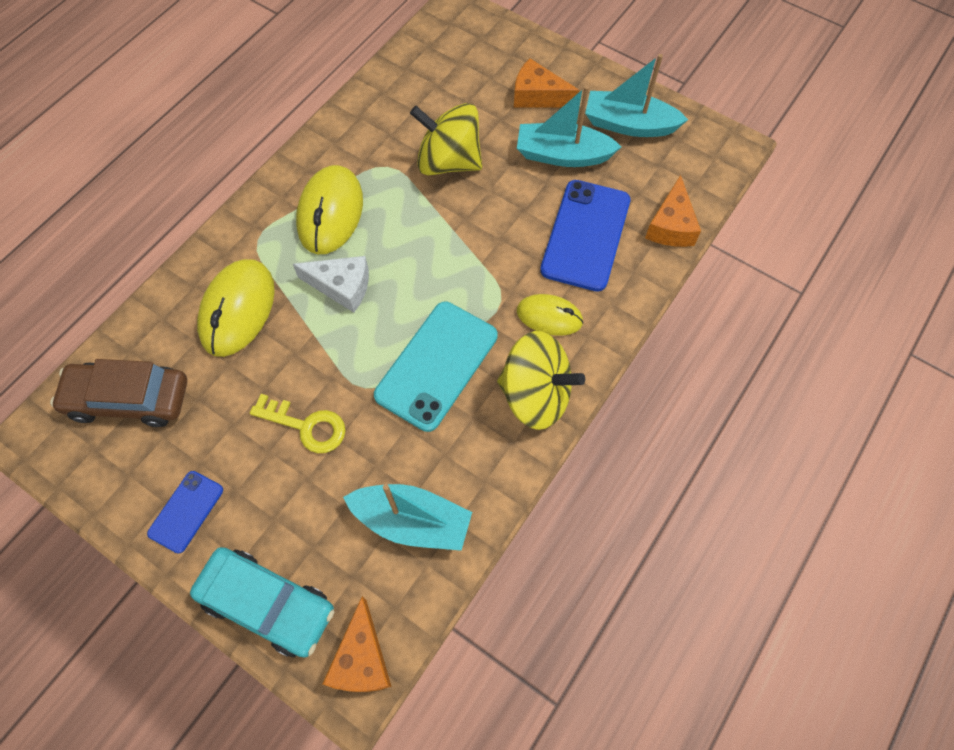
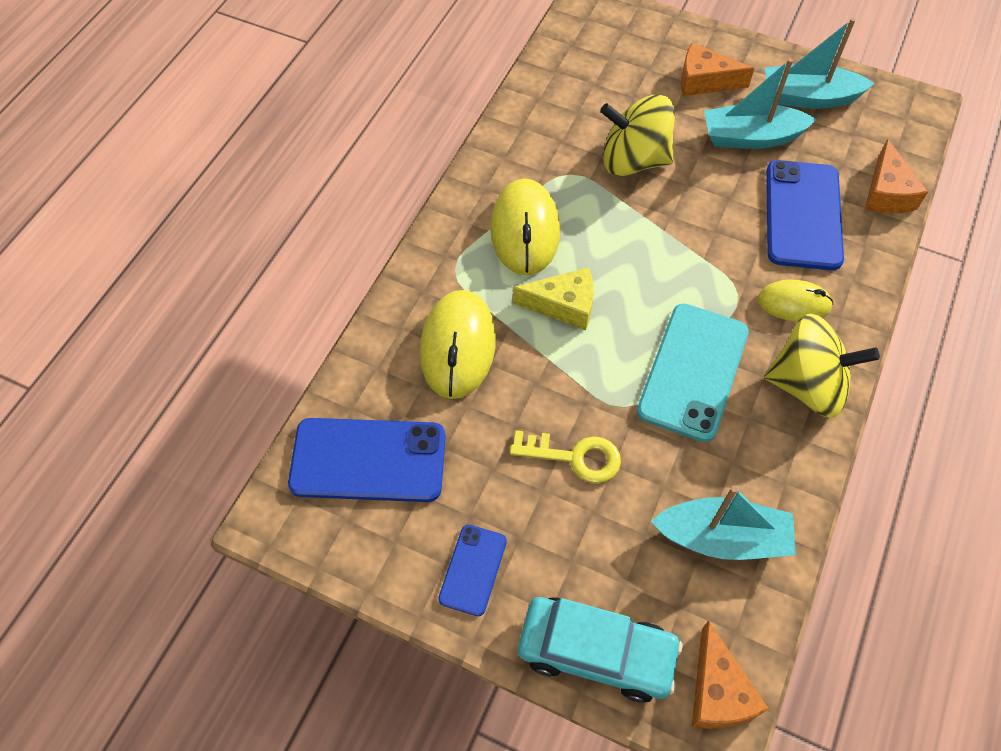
camera: 10 degrees left, 5 degrees down
brown car [50,359,187,427] -> blue phone [288,418,446,502]
white cheese [293,256,369,313] -> yellow cheese [513,267,594,331]

